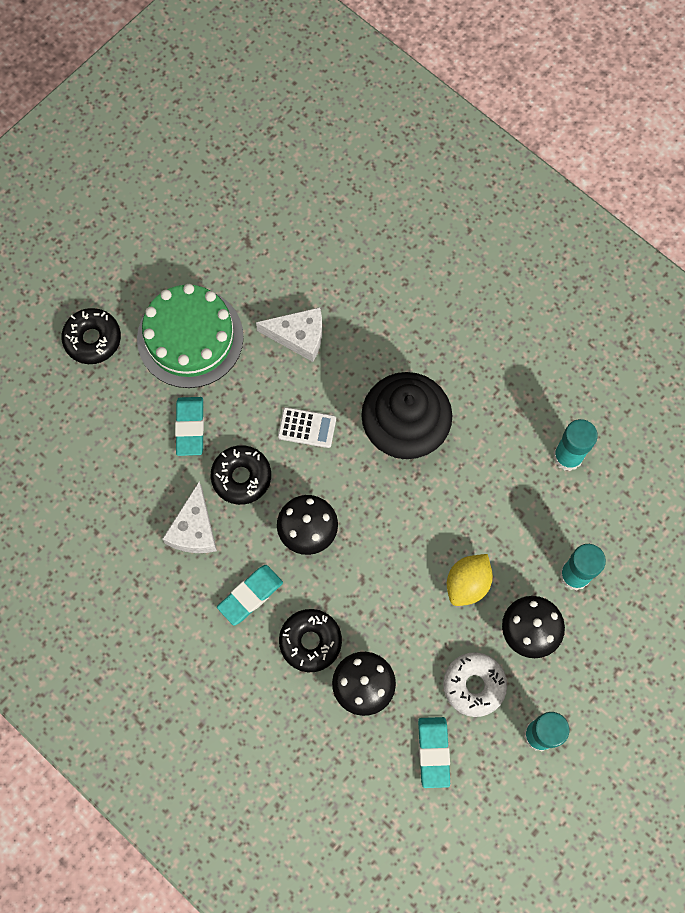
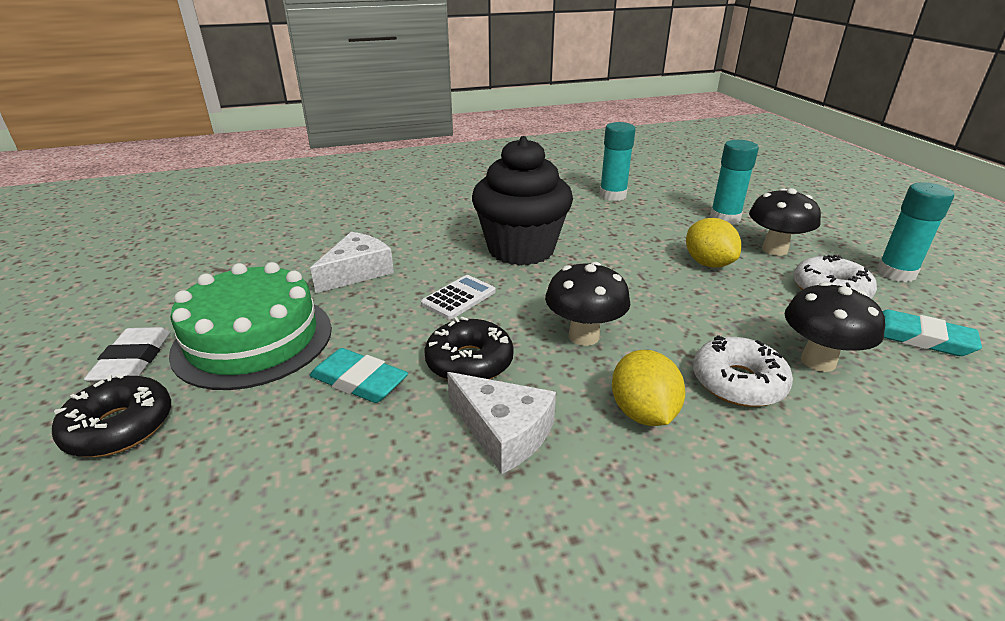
camera: 60 degrees left, 40 degrees down
turquoise eraser [217,565,283,626] -> yellow lemon [612,350,685,426]
black donut [279,609,342,672] -> white donut [693,335,793,407]
none -> white eraser [84,327,171,383]

